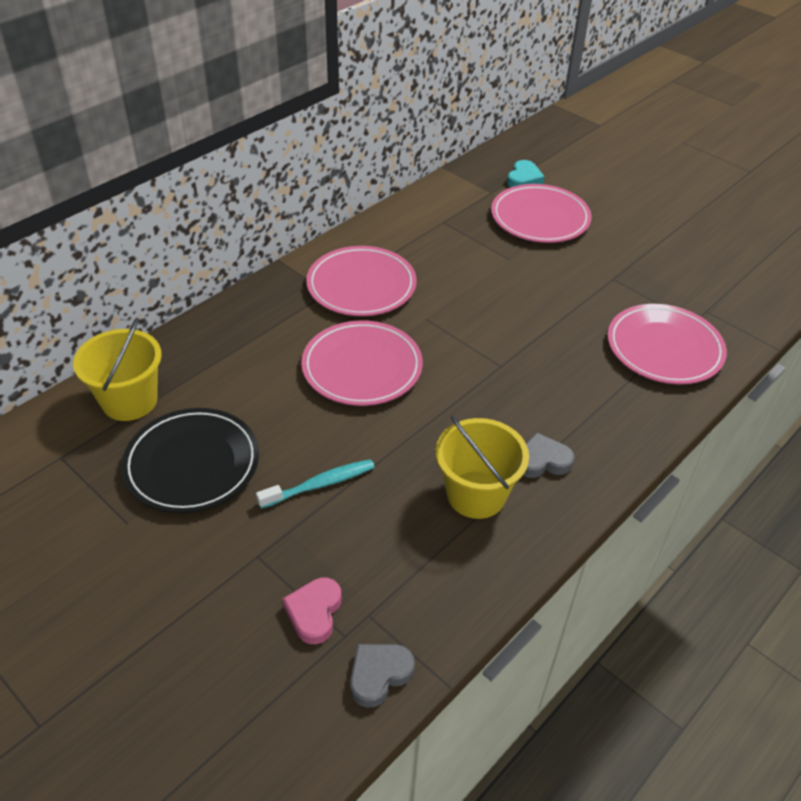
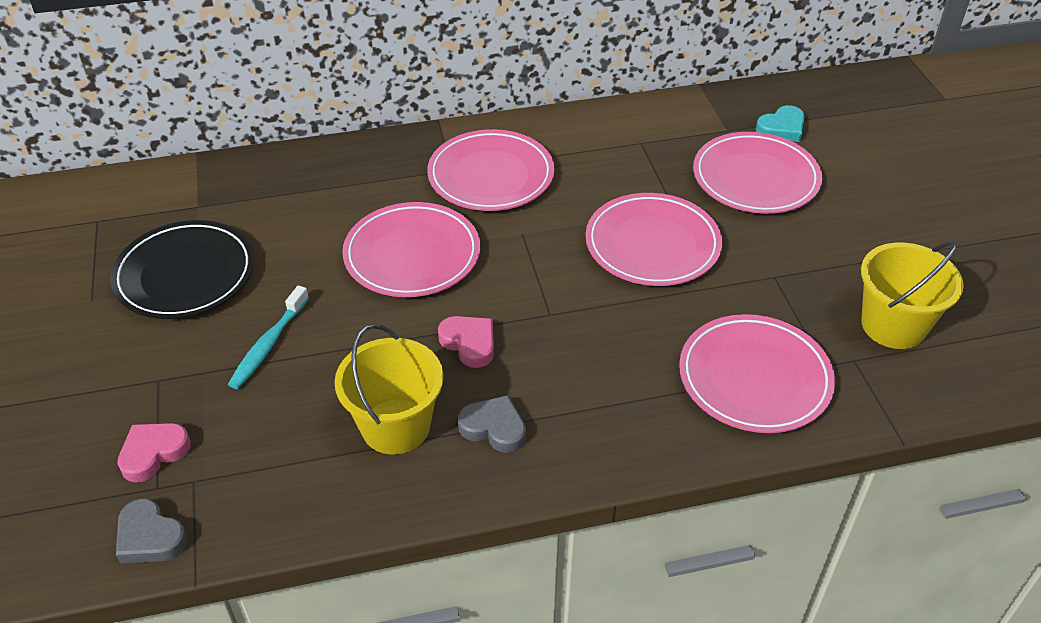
camera: 35 degrees right, 0 degrees up
yellow bucket [73,318,162,421] -> yellow bucket moved to [861,241,964,349]
turquoise toothbrush [256,459,375,509] -> turquoise toothbrush turned 105 degrees clockwise [228,285,309,389]
grey heart [350,644,415,708] -> grey heart turned 135 degrees counterclockwise [116,498,187,563]
none -> pink heart [438,316,494,368]
none -> pink plate [586,193,722,286]

